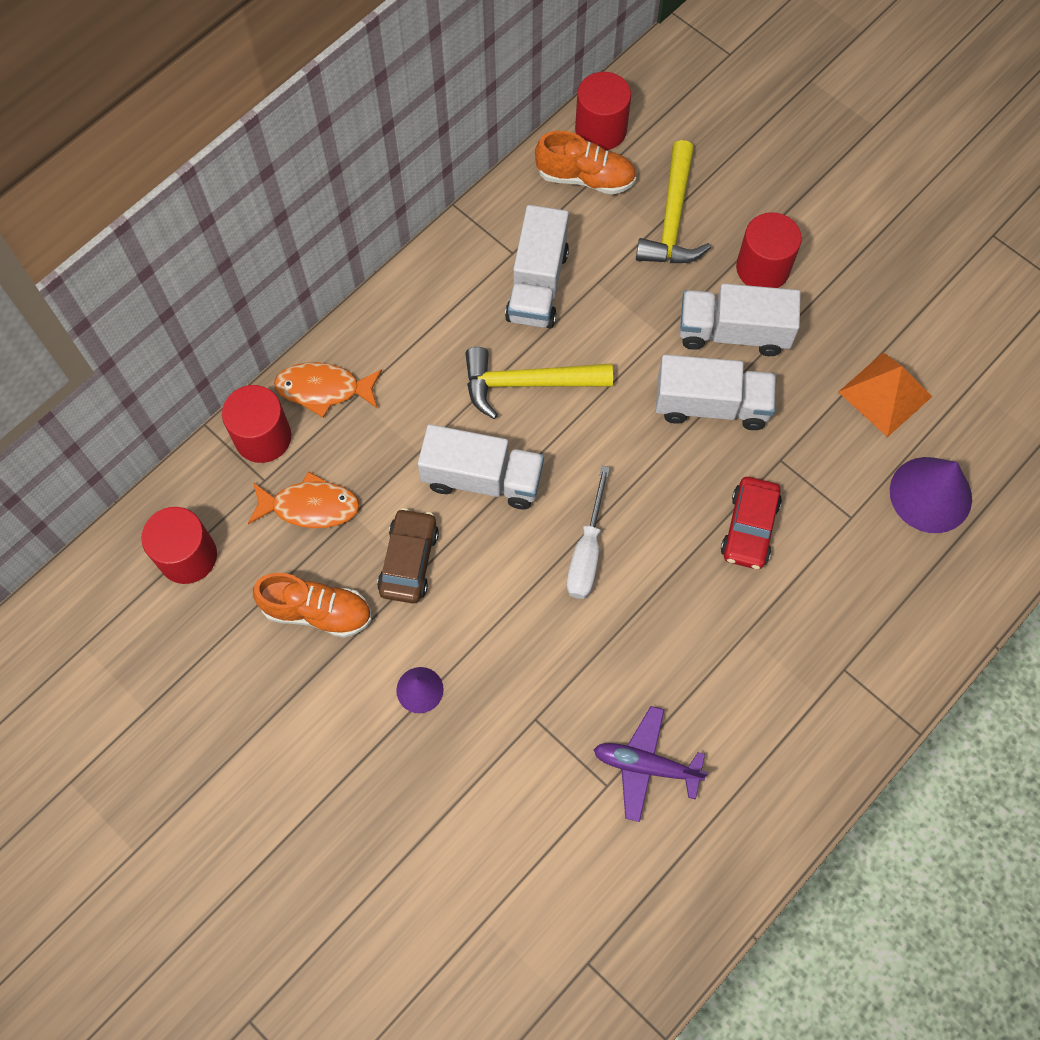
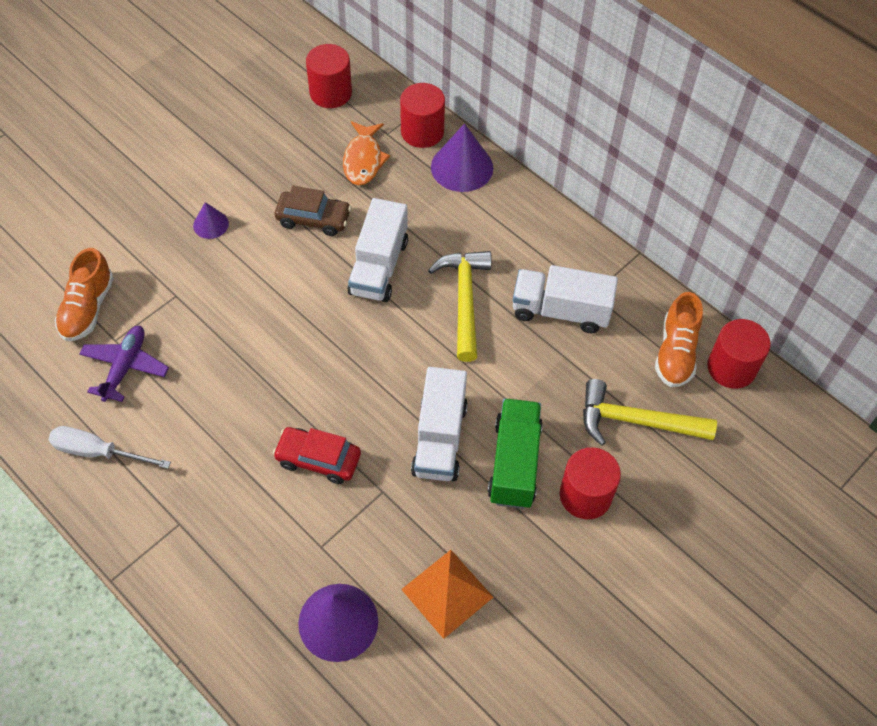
camera: 90 degrees right, 10 degrees down
orange shoe [253,573,372,638] -> orange shoe moved to [55,248,114,341]
orange fish [274,362,382,417] -> purple cone [431,123,493,192]
white screwdriver [566,466,610,599] -> white screwdriver moved to [49,426,171,469]
white truck [680,283,801,356] -> green truck [488,398,543,509]

